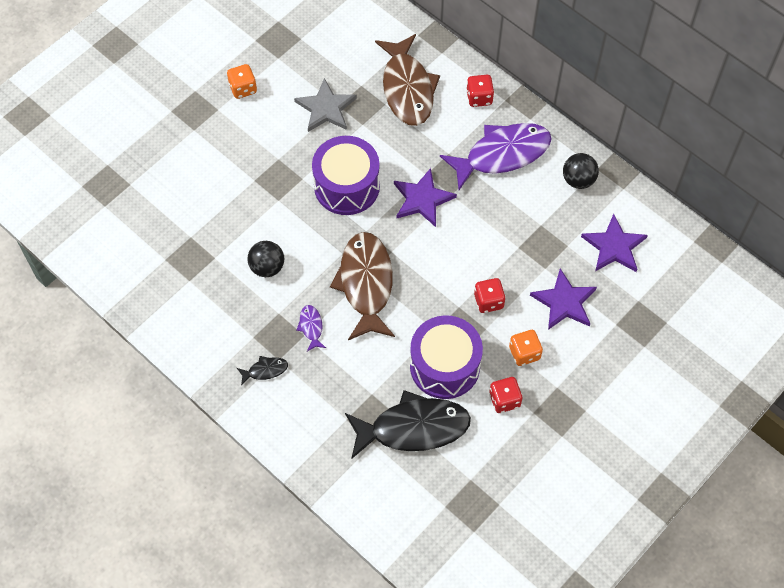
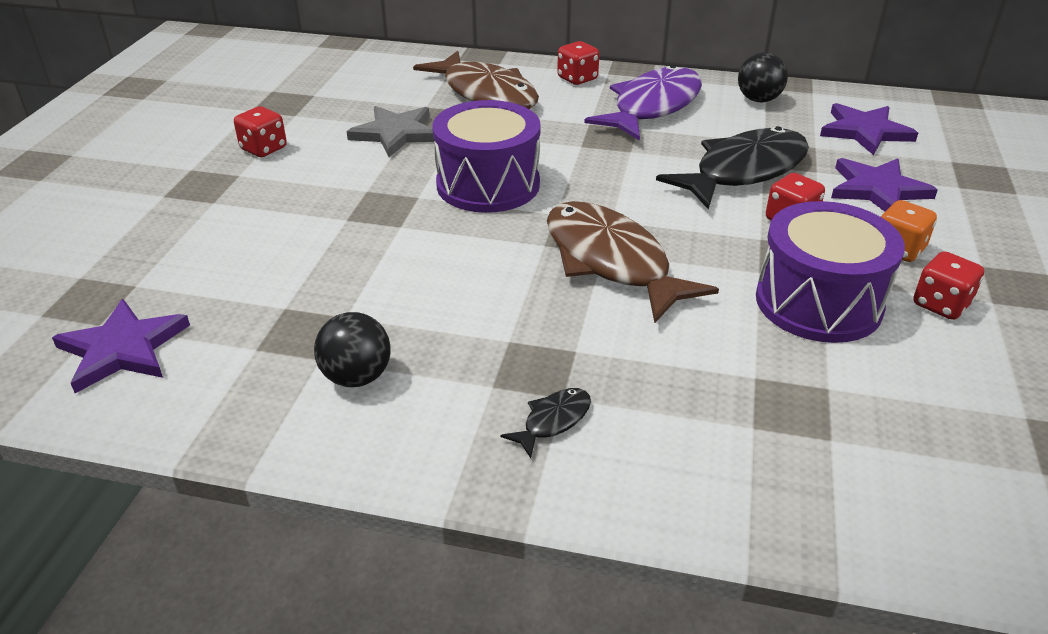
camera: 30 degrees left, 25 degrees down
orange dice [227,64,257,99] -> red dice [234,106,287,157]
black ball [247,241,284,277] -> black ball moved to [314,312,391,387]
purple fish [296,305,326,352] -> none
black fish [345,390,471,459] -> black fish moved to [656,126,809,210]
purple star [394,168,457,227] -> purple star moved to [52,299,190,393]

